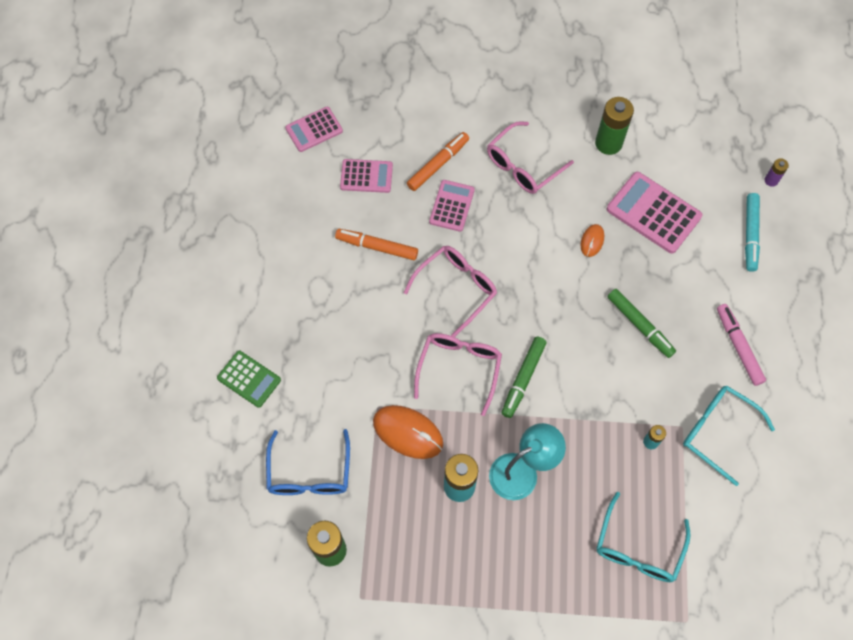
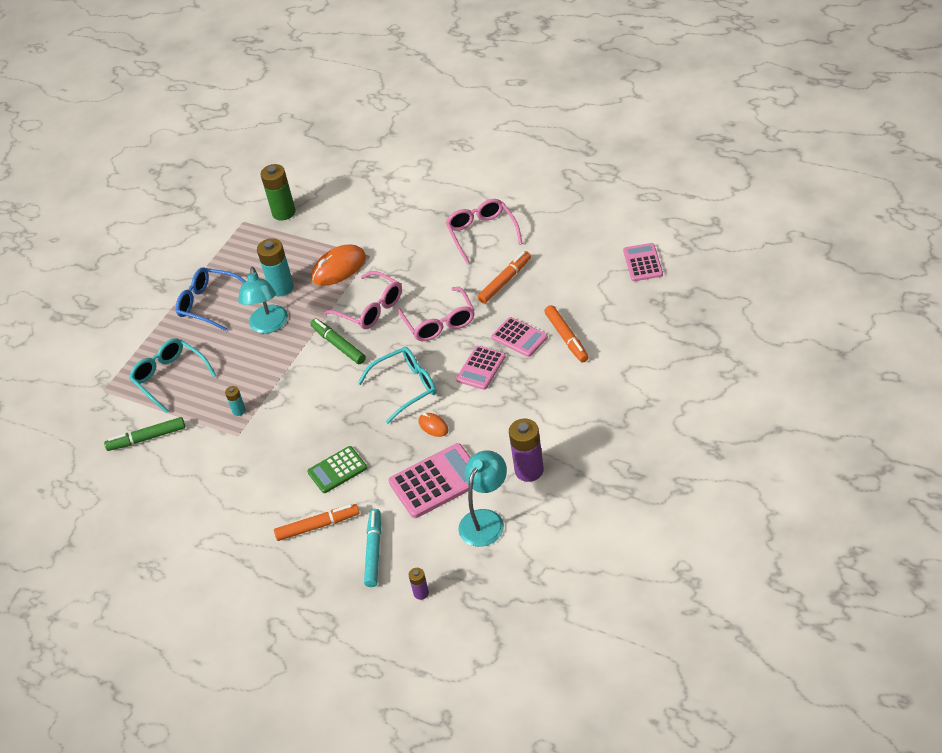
camera: 120 degrees right, 20 degrees down
green calculator [217,351,281,408] -> green calculator moved to [307,446,367,493]
blue glasses [266,429,350,495] -> blue glasses moved to [176,267,246,331]
pink calculator [340,159,393,193] -> pink calculator moved to [456,346,506,390]
pink glasses [487,121,574,194] -> pink glasses moved to [446,199,523,263]
green battery [595,97,634,155] -> purple battery [509,419,544,482]
green marker [608,289,676,358] -> green marker moved to [104,417,185,451]
turquoise glasses [683,385,775,486] -> turquoise glasses moved to [358,347,436,424]
pink marker [717,304,766,386] -> none
turquoise marker [745,193,760,272] -> turquoise marker turned 60 degrees clockwise [364,509,381,587]
none -> orange marker [274,504,360,541]
none -> turquoise lamp [458,450,507,547]

